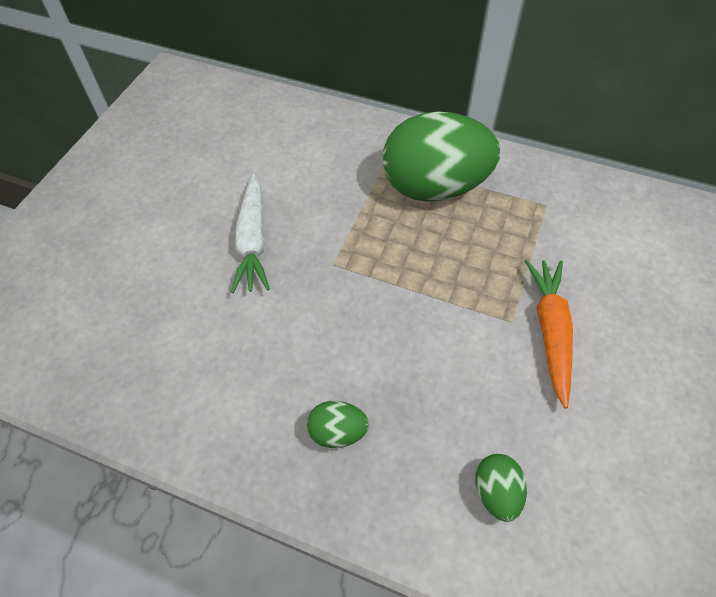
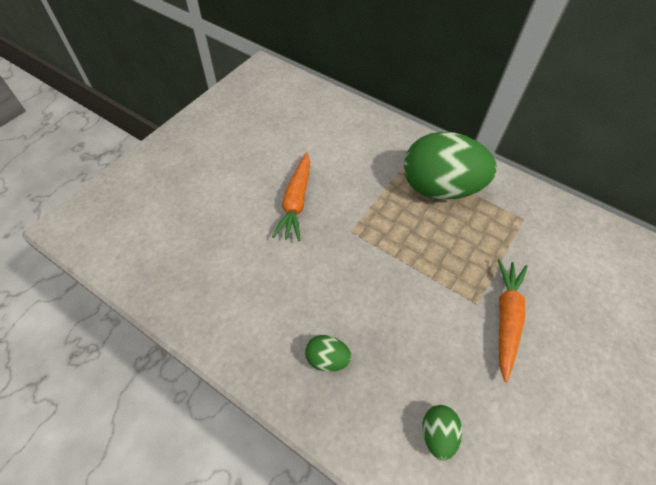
camera: 10 degrees right, 0 degrees up
white carrot [231,174,270,293] -> orange carrot [272,152,310,241]

